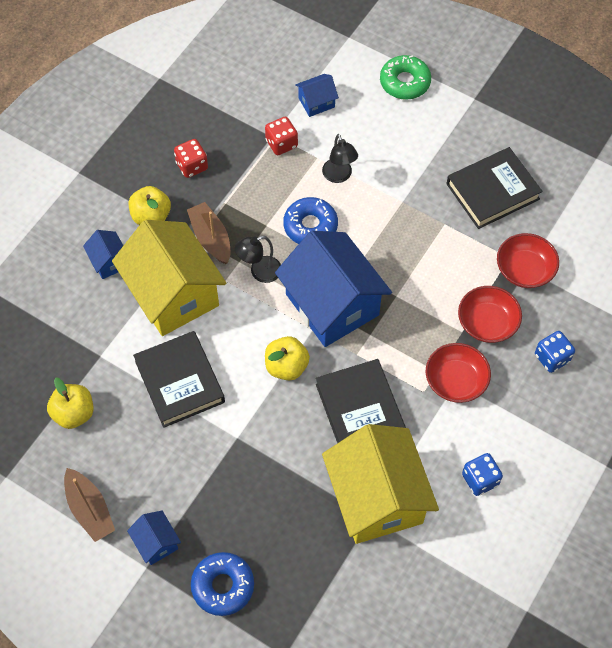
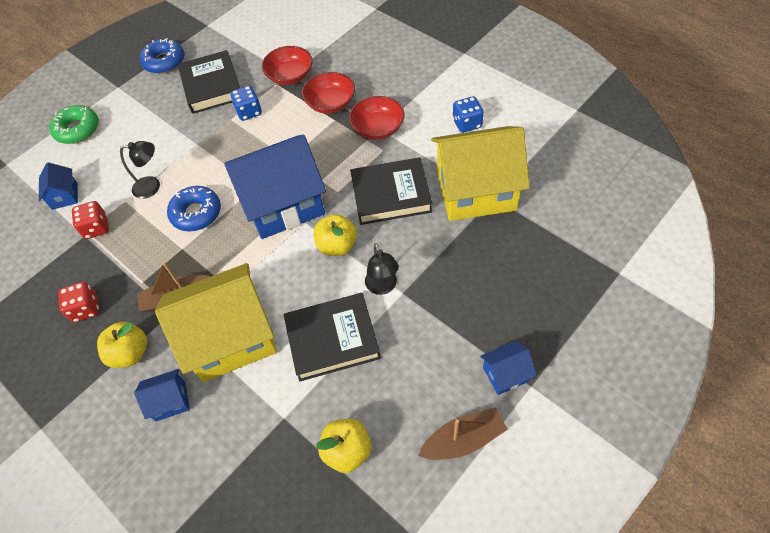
camera: 75 degrees left, 5 degrees down
blue donut [191,552,254,616] -> blue donut moved to [140,38,185,74]
black lamp [235,236,281,283] -> black lamp moved to [365,243,399,295]
blue dice [535,331,575,373] -> blue dice moved to [230,85,262,121]

